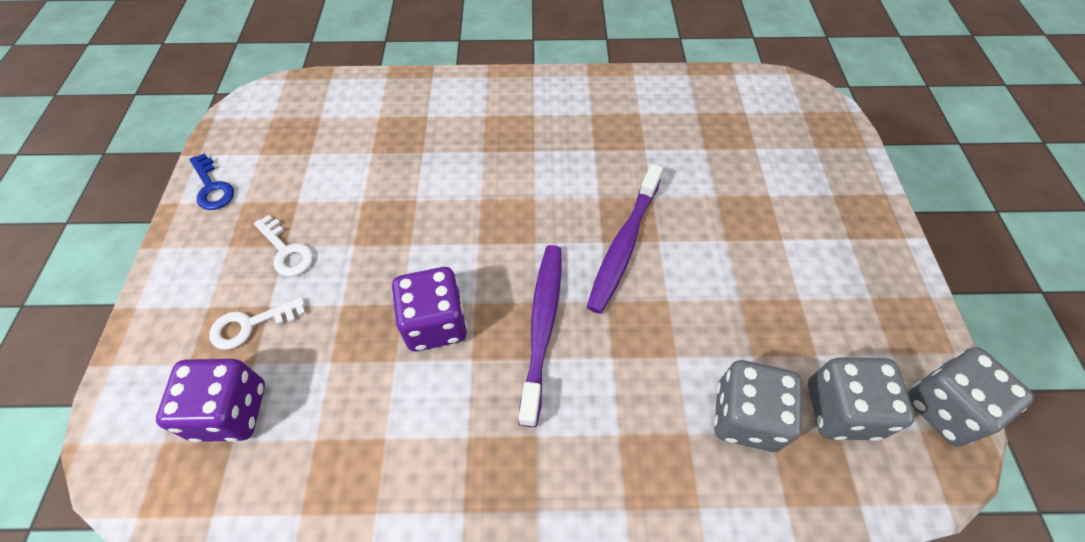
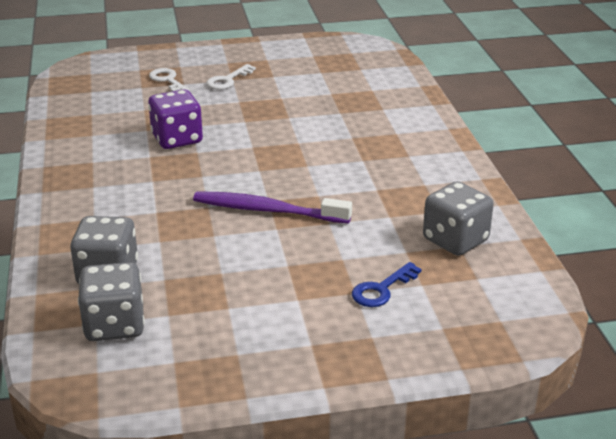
camera: 80 degrees right, 25 degrees down
purple dice [156,359,265,442] -> none
blue key [189,153,234,210] -> blue key moved to [352,262,421,307]
purple toothbrush [519,245,561,427] -> none
grey dice [908,347,1034,446] -> grey dice moved to [423,181,494,256]

